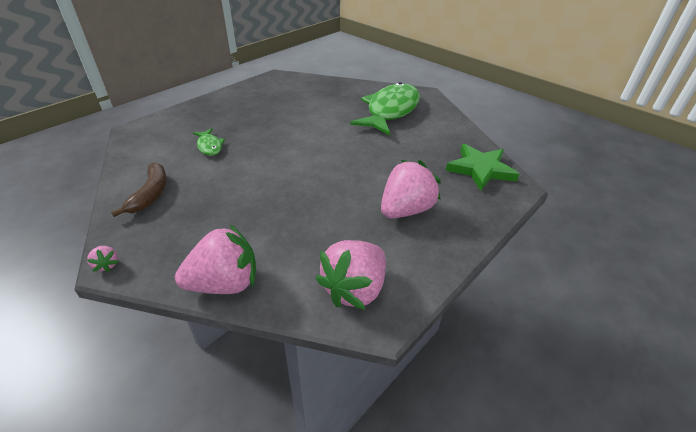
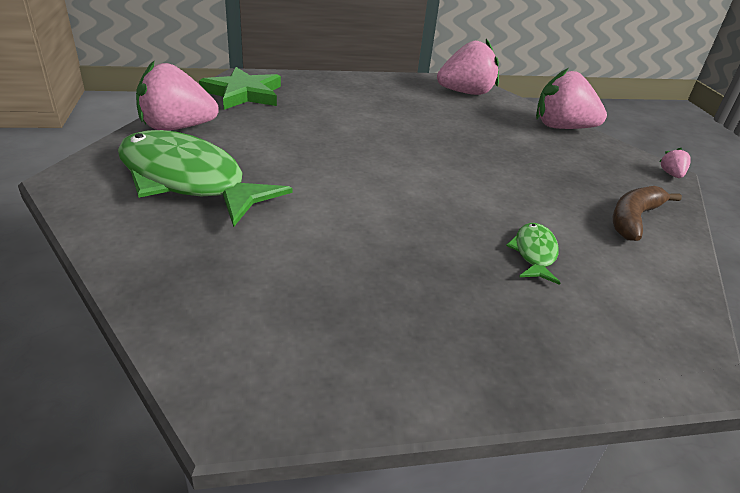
camera: 145 degrees left, 5 degrees down
green fish [350,82,420,135] -> green fish turned 60 degrees clockwise [118,130,292,227]
pink strawberry [381,160,441,218] -> pink strawberry moved to [136,60,219,131]

